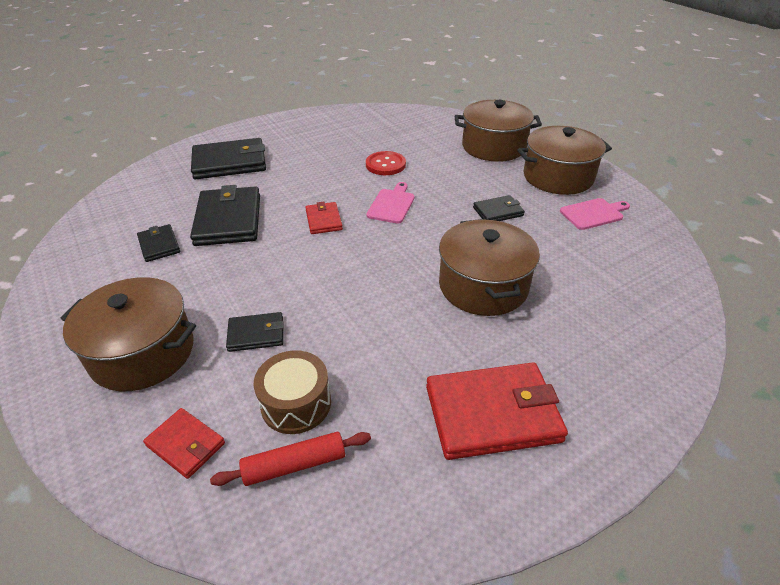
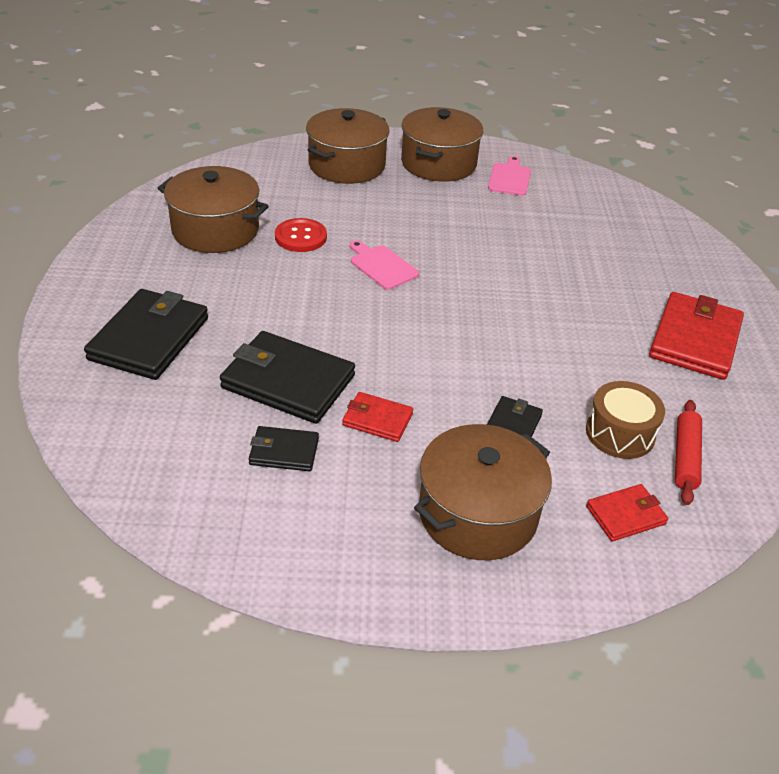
camera: 60 degrees left, 0 degrees up
red wallet [305,202,343,234] -> red wallet moved to [342,392,413,442]
brown pot [439,219,540,316] -> brown pot moved to [158,166,269,253]
black wallet [473,195,525,221] -> none

